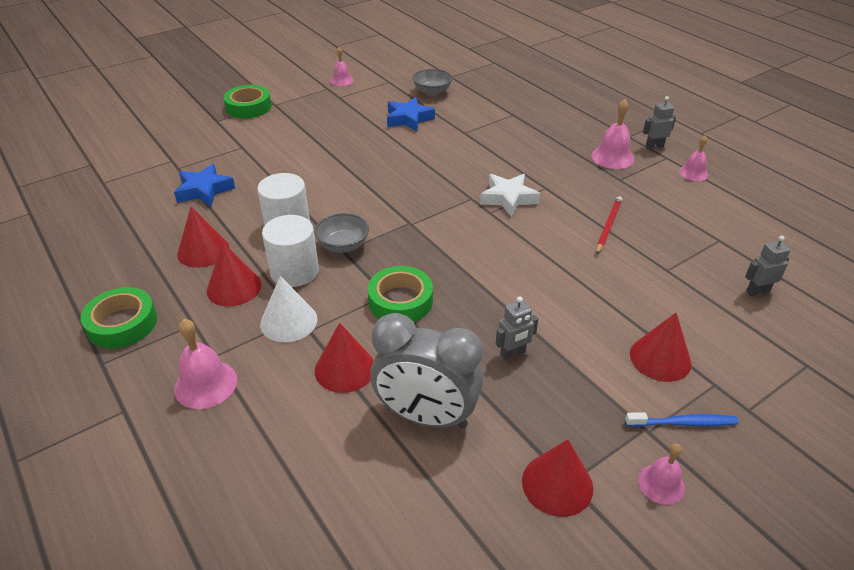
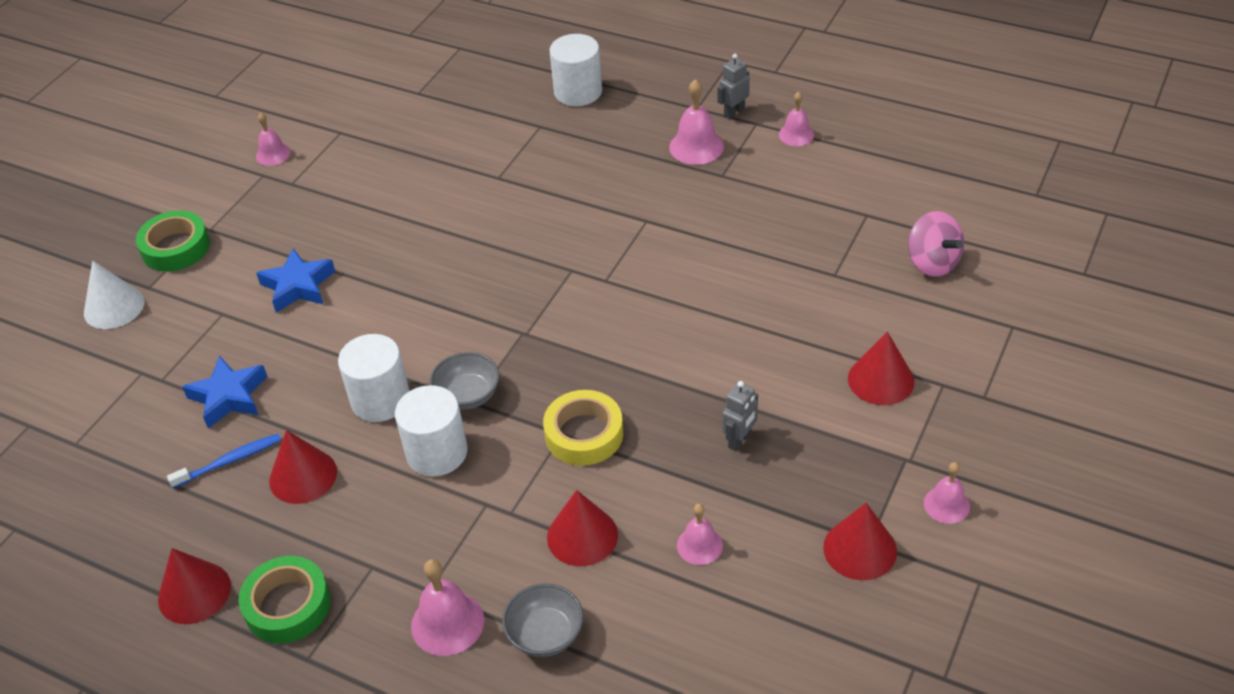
camera: 25 degrees left, 5 degrees up
red cone [207,242,262,307] -> red cone moved to [158,548,231,624]
white cone [260,276,318,342] -> white cone moved to [84,260,144,329]
green tape [367,266,433,322] -> yellow tape [543,390,623,466]
grey clock [370,313,483,428] -> pink bell [677,504,723,565]
blue star [387,97,435,131] -> blue star moved to [256,248,335,313]
grey bowl [412,69,452,96] -> grey bowl moved to [502,584,584,657]
white star [480,174,540,217] -> none
red pencil [596,196,622,254] -> none
blue toothbrush [625,412,739,427] -> blue toothbrush moved to [167,434,281,488]
grey robot [745,236,791,296] -> pink spinning top [908,211,964,277]
none -> white cylinder [550,34,602,106]

